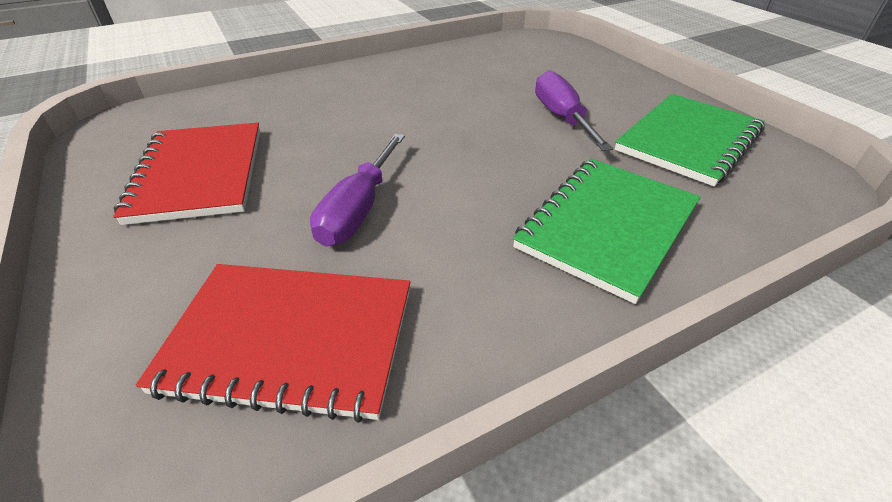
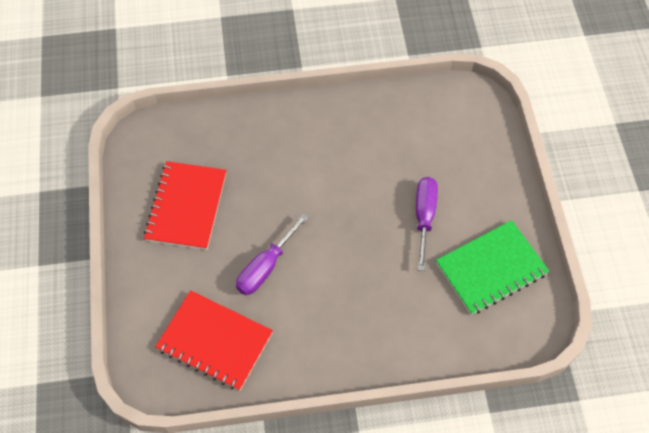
camera: 20 degrees right, 20 degrees up
green notebook [513,159,700,304] -> none

